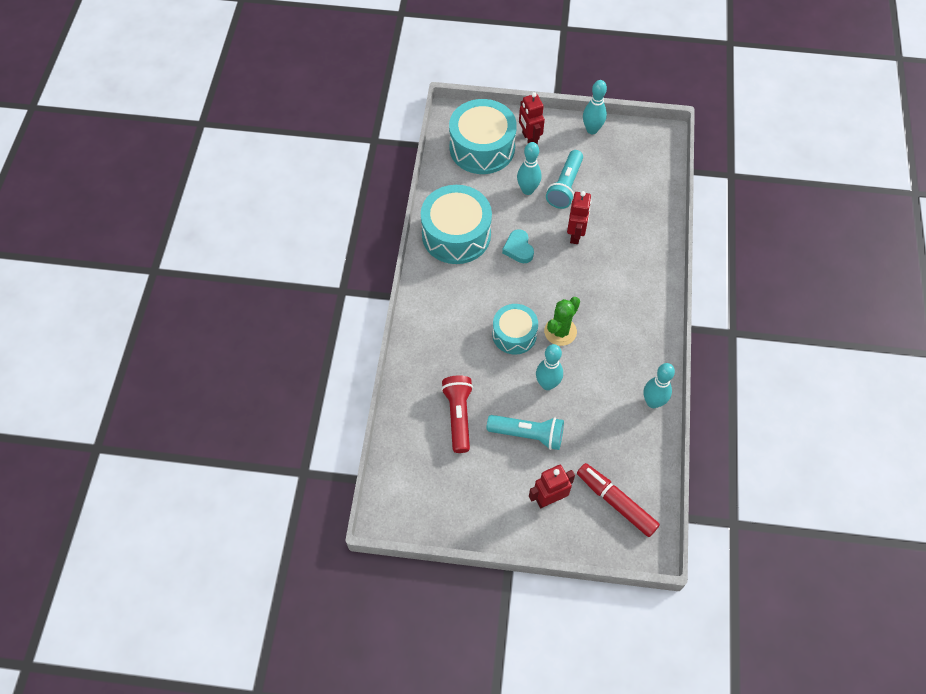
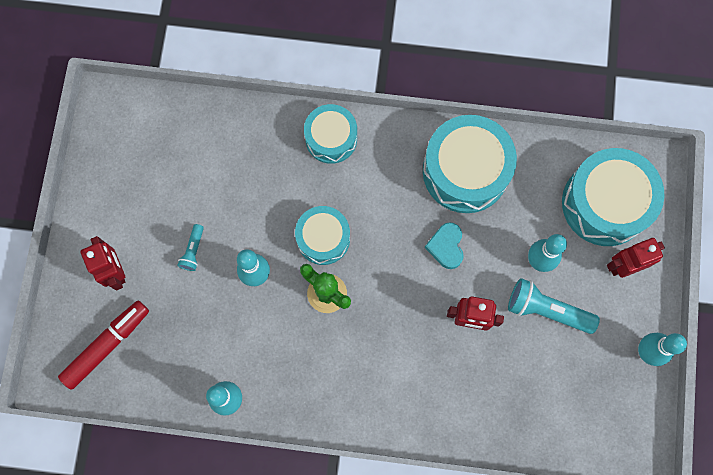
camera: 90 degrees right, 15 degrees up
red flashlight [441,375,473,453] -> none
turquoise flashlight [487,415,564,450] -> turquoise flashlight [177,224,204,271], size x0.53
turquoise heart [502,229,534,263] -> turquoise heart turned 75 degrees counterclockwise [425,222,464,269]
none -> turquoise drum [304,104,357,164]

